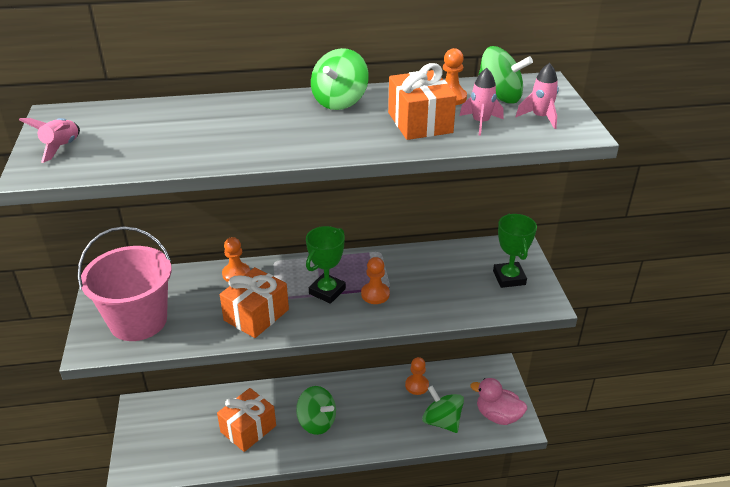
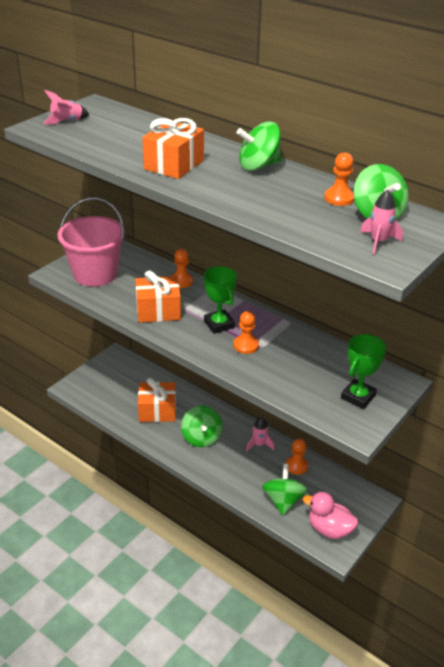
camera: 45 degrees right, 0 degrees up
green trophy [306,226,346,304] -> green trophy turned 75 degrees clockwise [204,266,237,334]
orange gift [388,63,456,140] -> orange gift moved to [142,118,204,179]
pink rocket [460,68,504,136] -> pink rocket moved to [246,417,275,451]
pink duck [470,378,527,425] -> pink duck turned 45 degrees counterclockwise [303,492,358,539]

